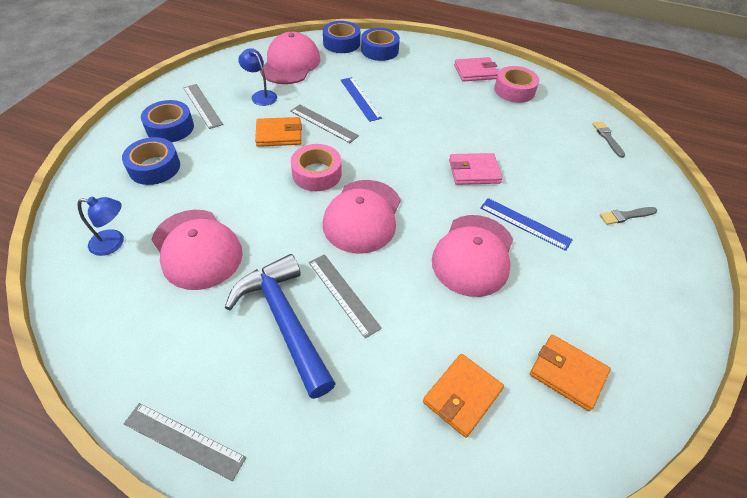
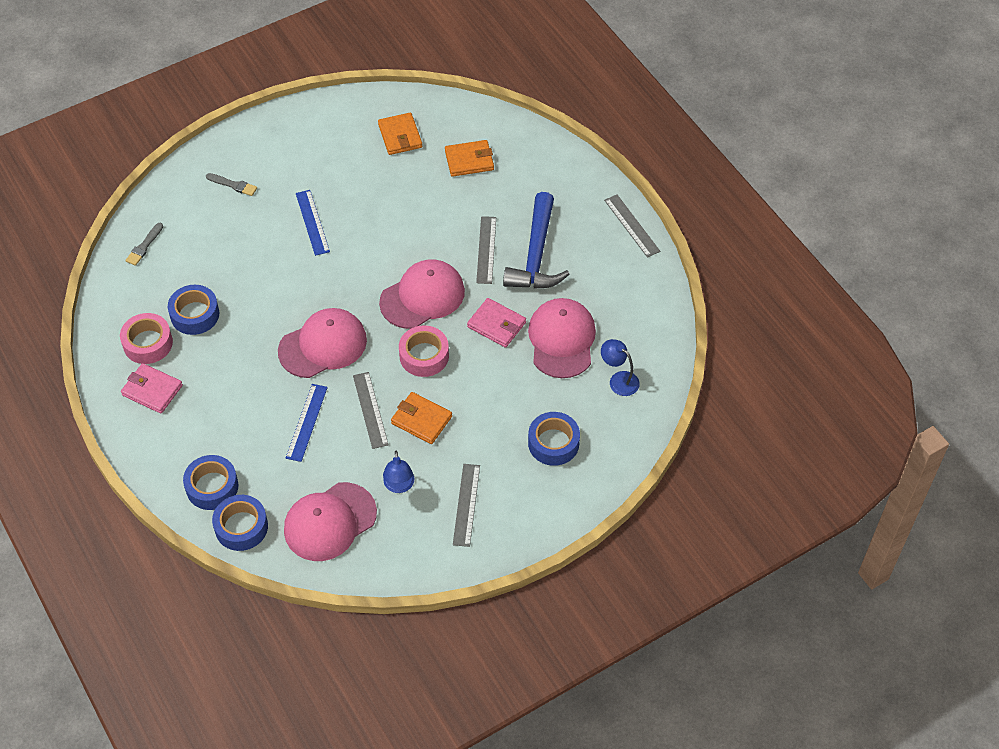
camera: 140 degrees left, 5 degrees up
blue tape [141,100,194,142] -> blue tape moved to [168,285,219,335]
pink cap [432,215,513,297] -> pink cap moved to [278,308,367,378]
pink wallet [449,153,503,185] -> pink wallet moved to [467,298,526,348]

